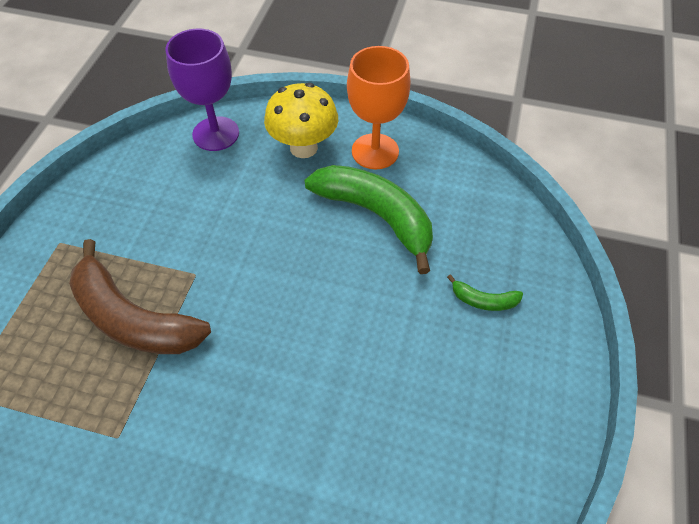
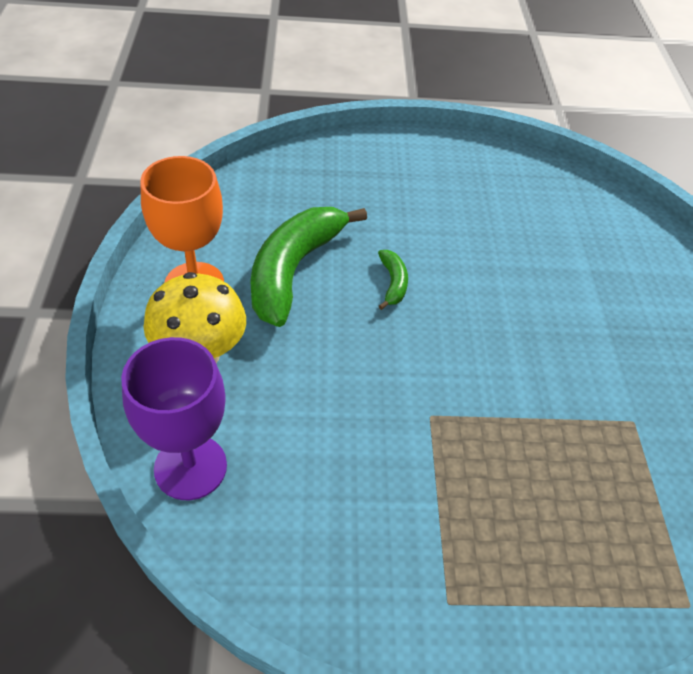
camera: 110 degrees left, 5 degrees down
brown banana [69,239,211,354] -> none
green banana [447,274,523,311] -> green banana moved to [378,250,408,310]

